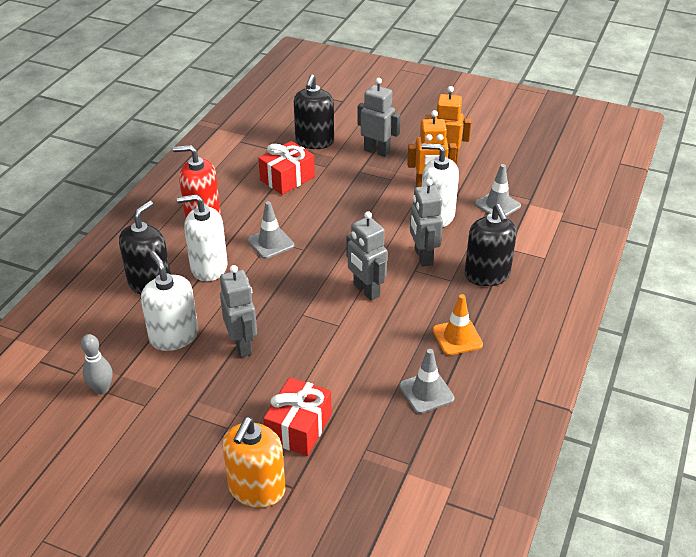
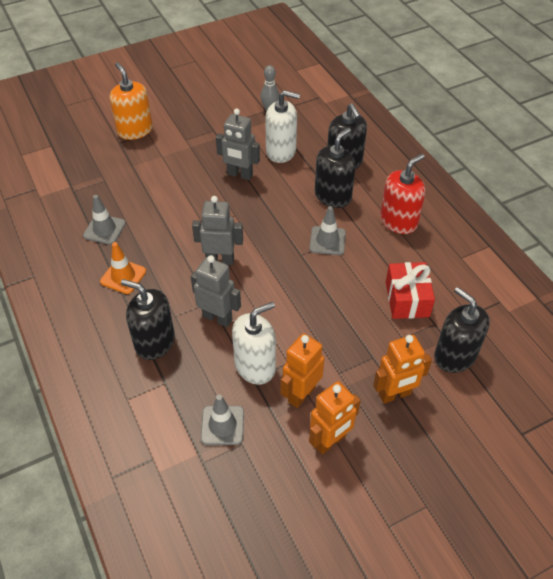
camera: 130 degrees right, 10 degrees up
white soap dispenser [177,194,228,281] -> black soap dispenser [315,128,356,208]
red gift [263,377,332,456] -> none
grey robot [357,78,401,157] -> orange robot [373,335,432,404]

